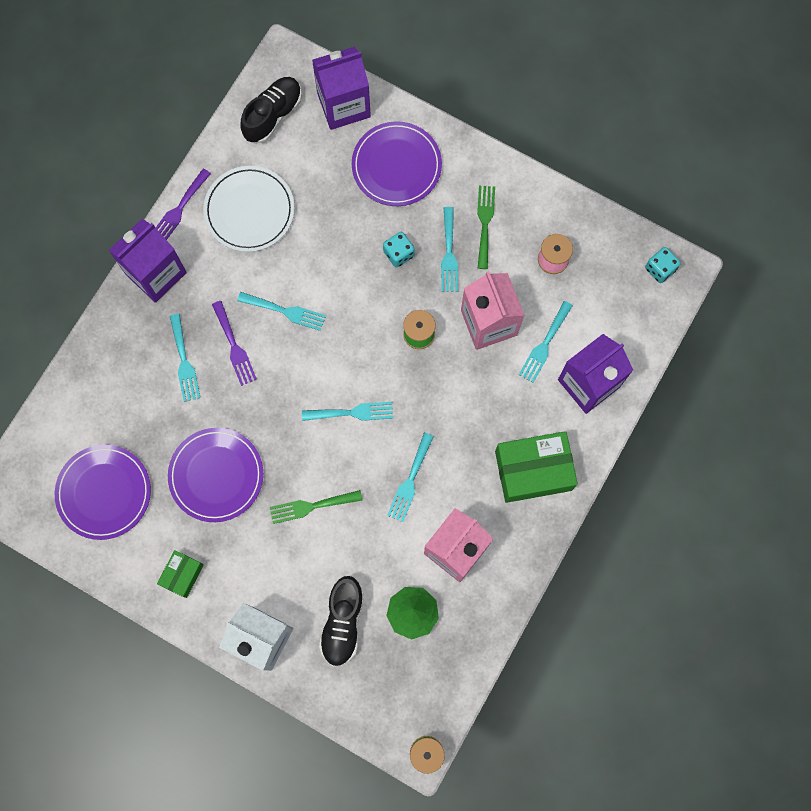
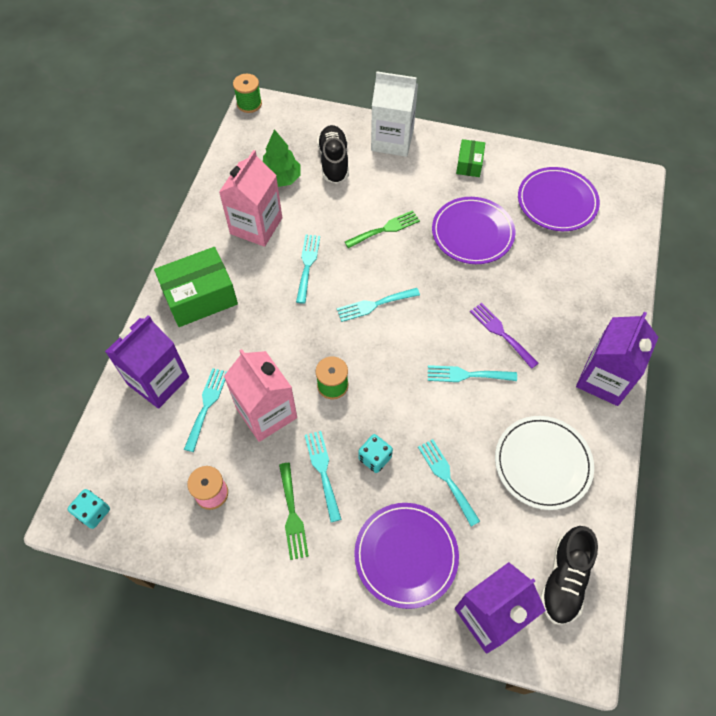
camera: 165 degrees right, 15 degrees down
purple fork [156,169,211,240] -> none
turquoise fork [170,314,200,402] -> turquoise fork moved to [418,439,480,526]

